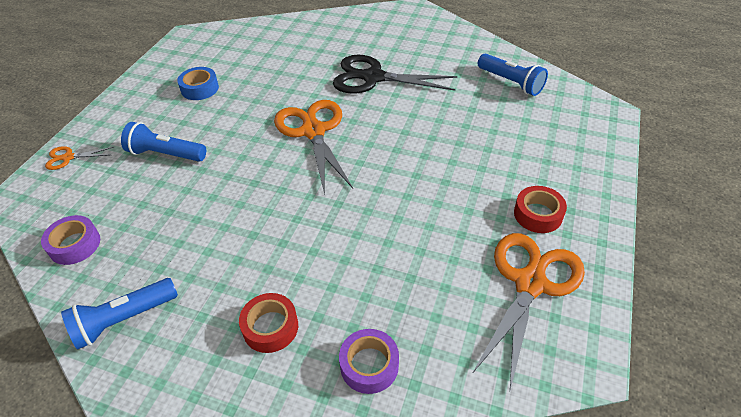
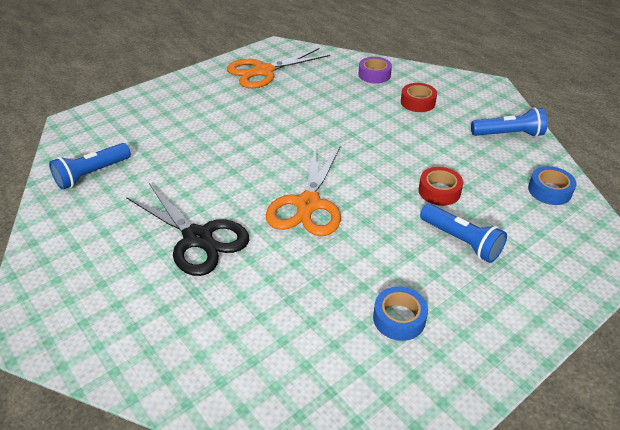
camera: 150 degrees left, 5 degrees down
purple tape [41,215,100,265] -> blue tape [528,166,577,205]
orange scissors [45,146,114,170] -> none
blue flashlight [478,54,548,96] -> blue flashlight turned 120 degrees counterclockwise [49,143,131,190]
red tape [514,186,567,233] -> red tape moved to [418,167,463,206]

